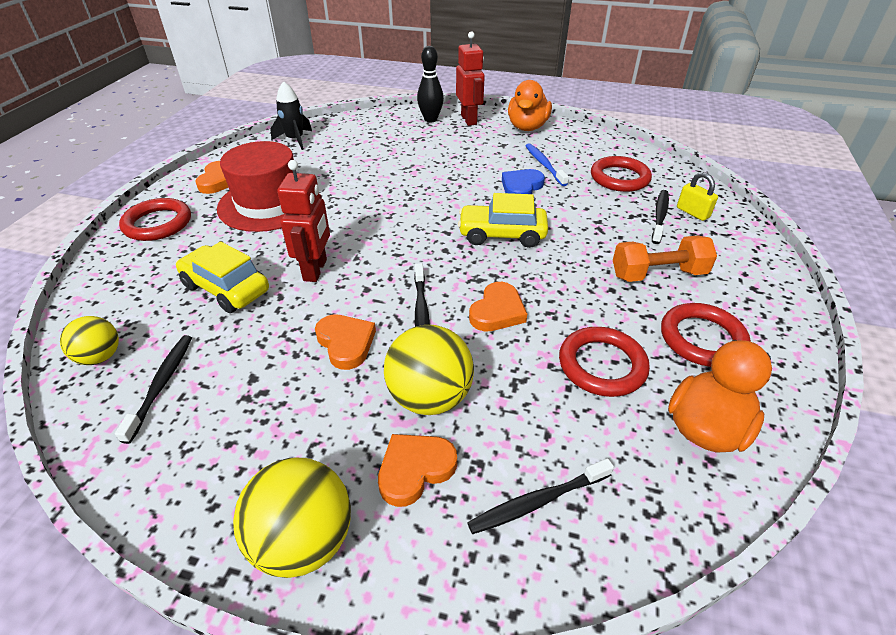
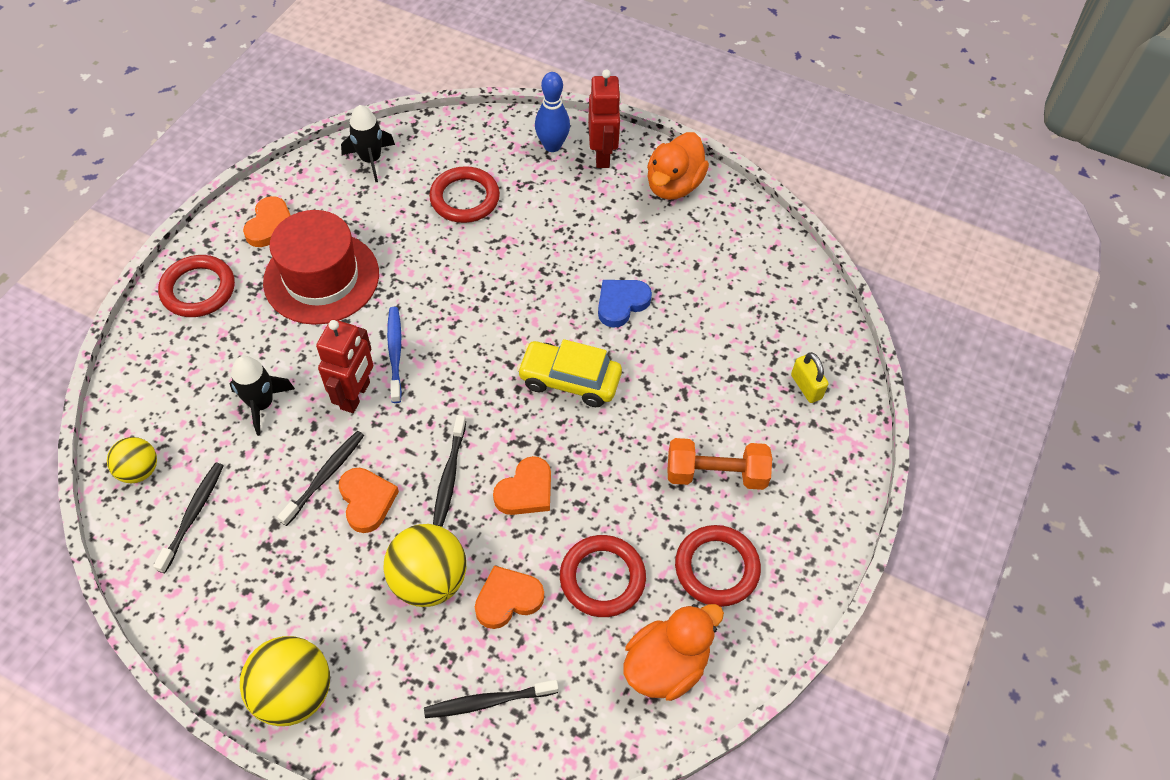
camera: 10 degrees right, 15 degrees up
yellow car [175,242,269,313] -> black rocket [229,356,295,436]
orange heart [378,434,457,507] -> orange heart moved to [475,565,544,629]
black bowling pin [417,46,444,123] -> blue bowling pin [535,72,570,152]
blue toothbrush [525,143,569,186] -> blue toothbrush moved to [387,307,402,403]
red ring [591,156,652,192] -> red ring moved to [429,166,500,223]
black toothbrush [652,190,669,244] -> black toothbrush moved to [277,431,364,526]

